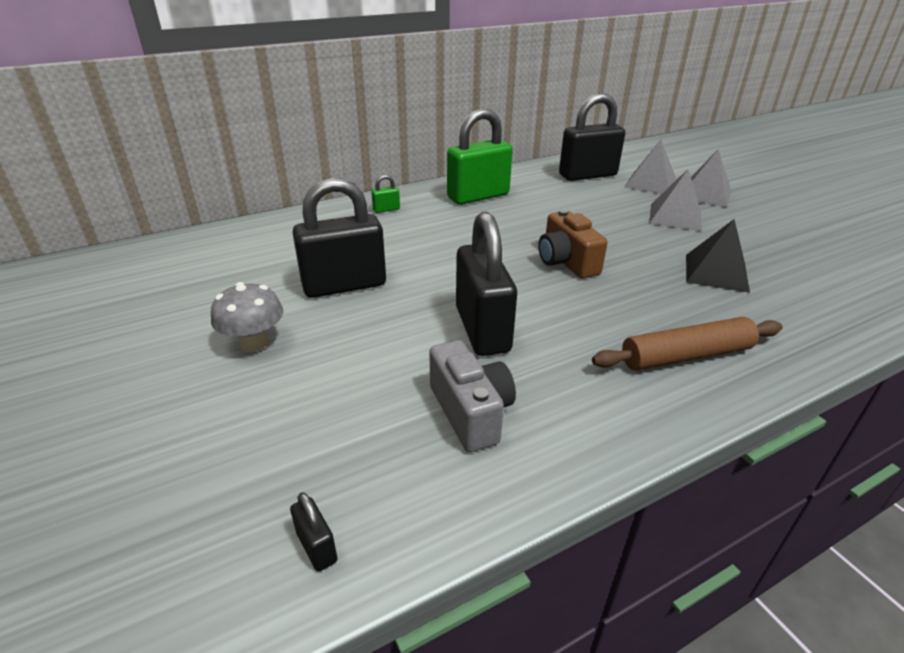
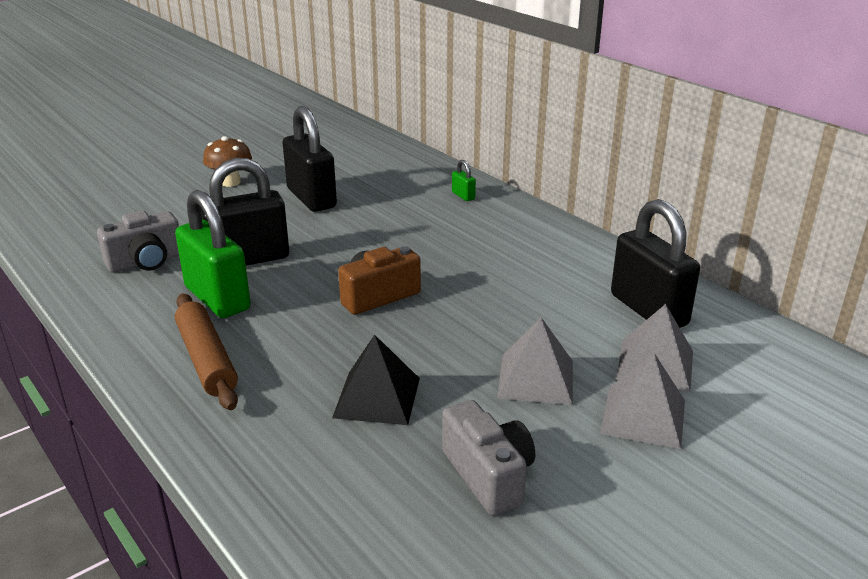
camera: 80 degrees right, 5 degrees down
grey mushroom [211,282,283,353] -> brown mushroom [203,136,252,187]
black padlock [290,492,338,572] -> none
green padlock [447,108,513,205] -> green padlock moved to [175,190,251,318]
none -> grey camera [442,400,535,516]

